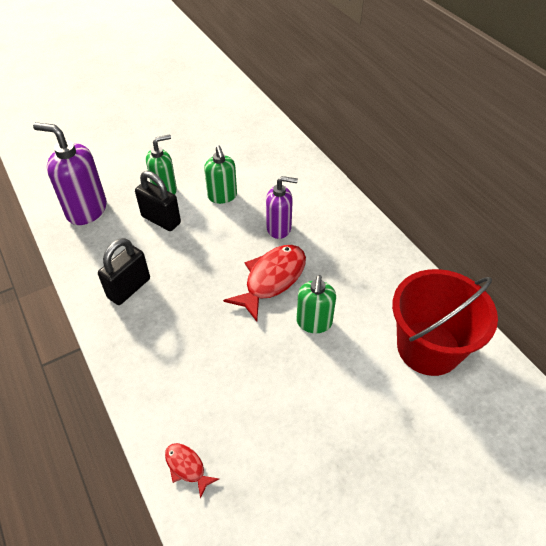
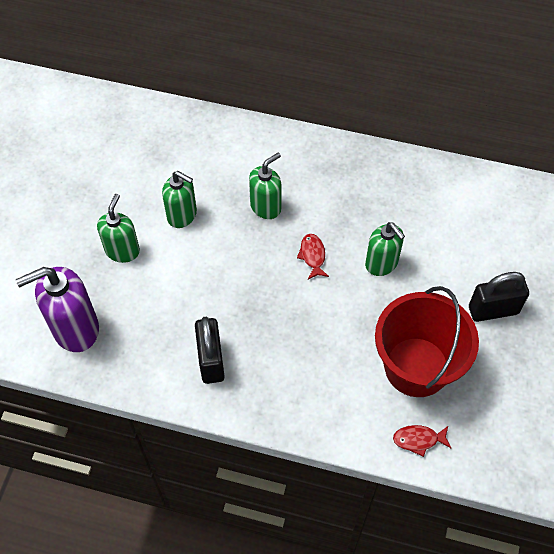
camera: 45 degrees left, 10 degrees up
black padlock [135,171,181,231] -> black padlock moved to [469,272,529,322]
red fish [223,245,306,322] -> red fish [297,234,329,280], size x0.49
purple soap dispenser [266,176,298,239] -> green soap dispenser [249,153,282,219]
red bucket [392,269,498,376] -> red bucket moved to [375,286,479,397]

